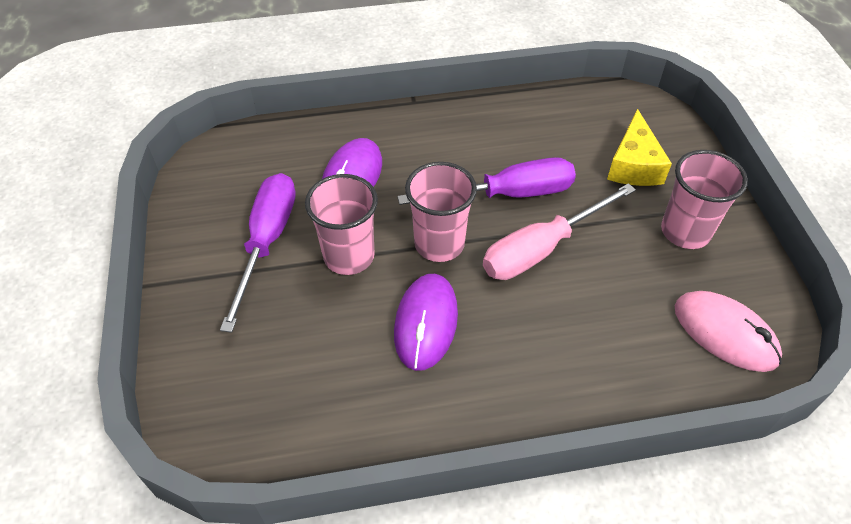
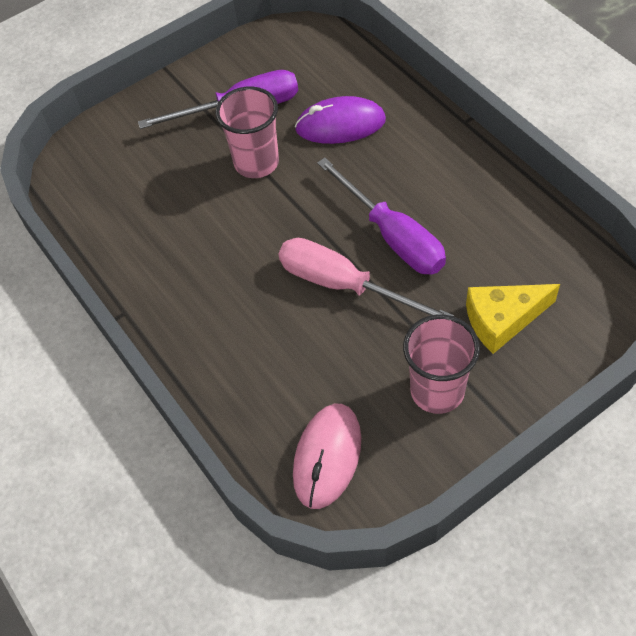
camera: 70 degrees right, 5 degrees up
purple mouse [394,274,458,371] -> none
pink cup [405,162,477,262] -> none

